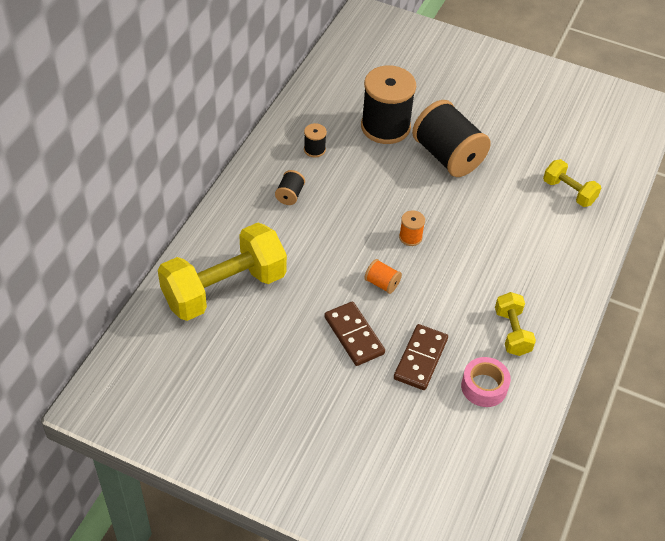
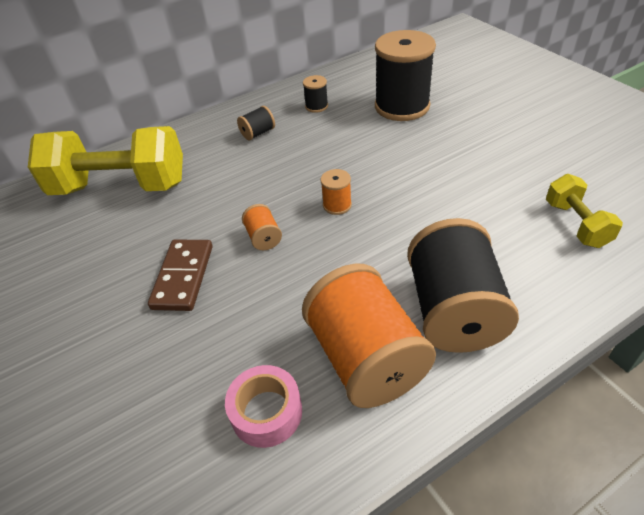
camera: 40 degrees right, 5 degrees down
brown domino [394,324,448,390] -> none
black spool [412,100,491,177] -> black spool moved to [407,218,519,353]
yellow dumbbell [495,292,536,356] -> orange spool [302,263,436,408]

